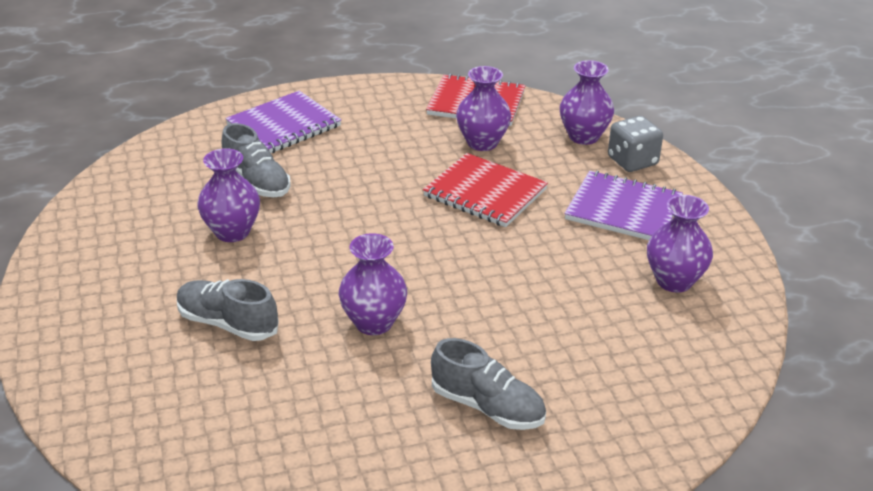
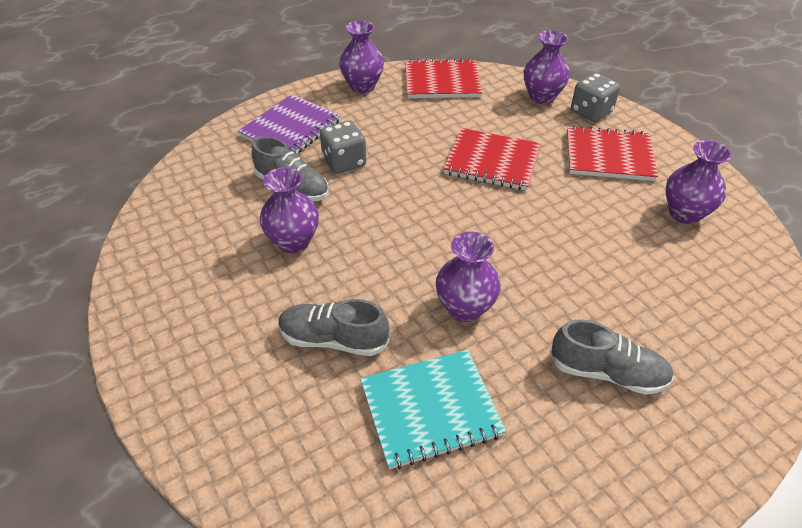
camera: 15 degrees left, 10 degrees up
purple vase [456,66,511,151] -> purple vase moved to [339,21,384,93]
purple notebook [564,171,683,240] -> red notebook [567,126,658,181]
none -> grey dice [320,121,367,174]
none -> turquoise notebook [360,350,506,469]

